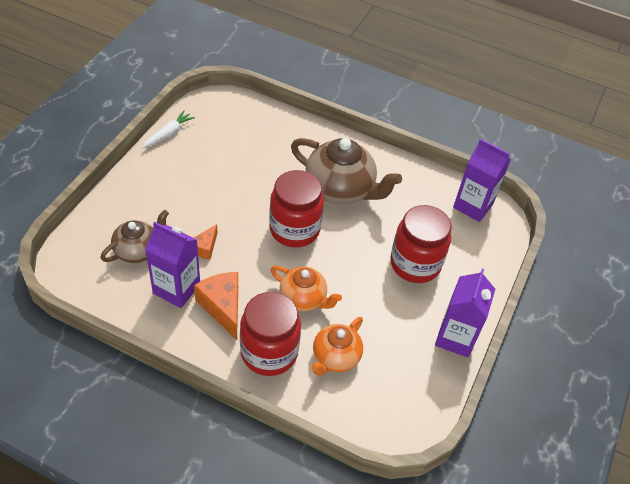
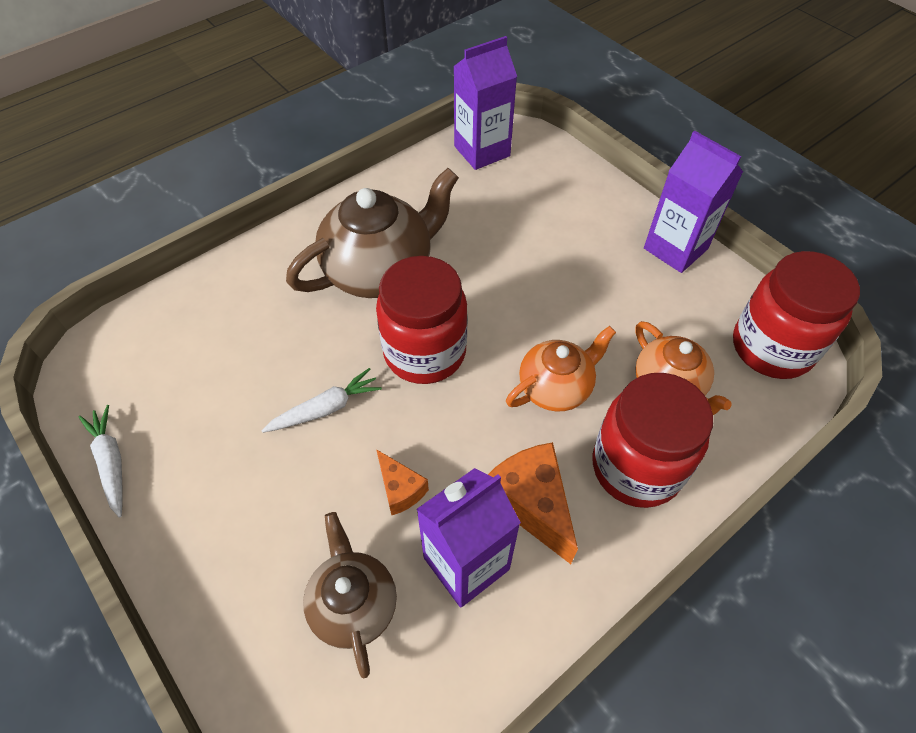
camera: 60 degrees left, 5 degrees up
orange cheese [194,272,238,340] -> orange cheese turned 60 degrees clockwise [488,442,578,564]
red jar [390,205,452,283] -> red jar moved to [733,251,860,379]
none -> white carrot [261,368,382,433]

